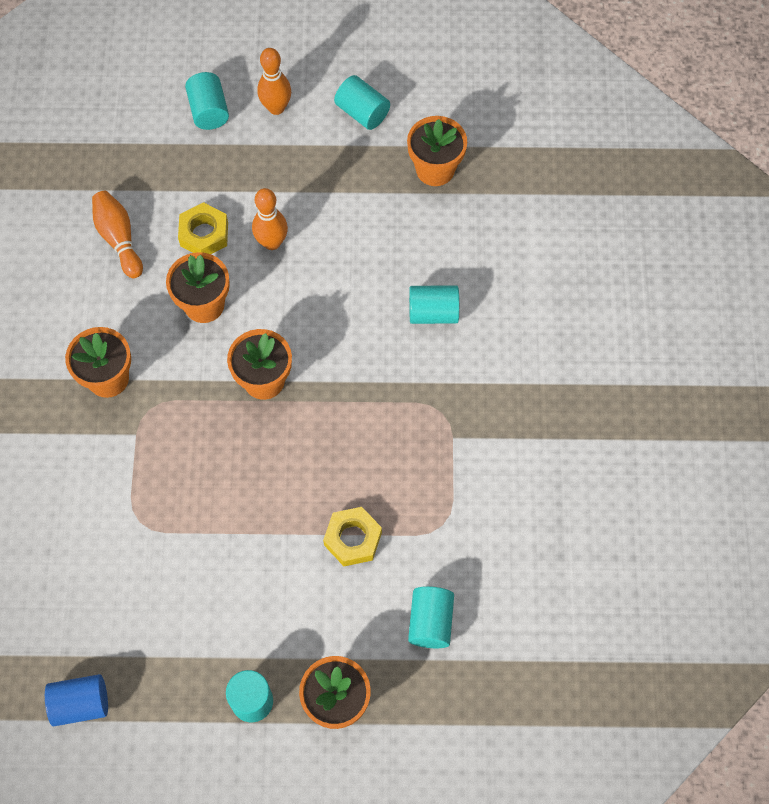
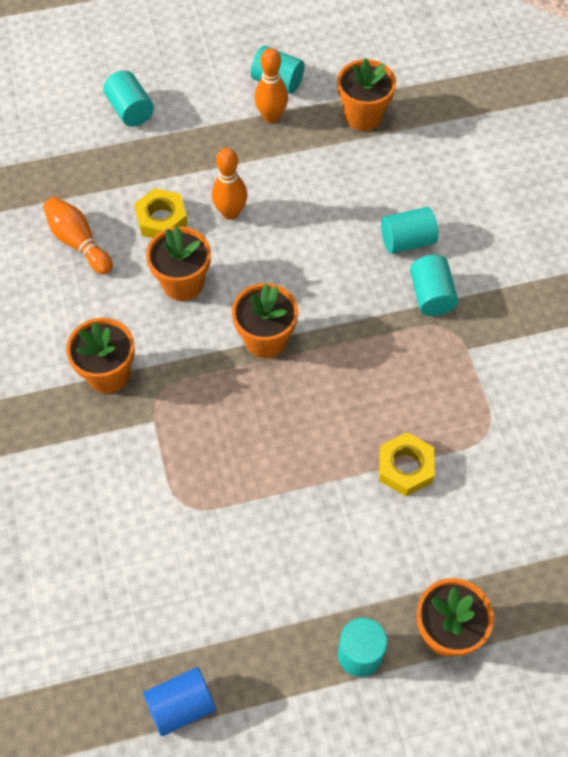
camera: 15 degrees left, 5 degrees down
orange bowling pin [257,48,291,115] -> orange bowling pin moved to [254,48,288,123]
turquoise cylinder [408,586,454,648] -> turquoise cylinder moved to [410,255,458,316]

